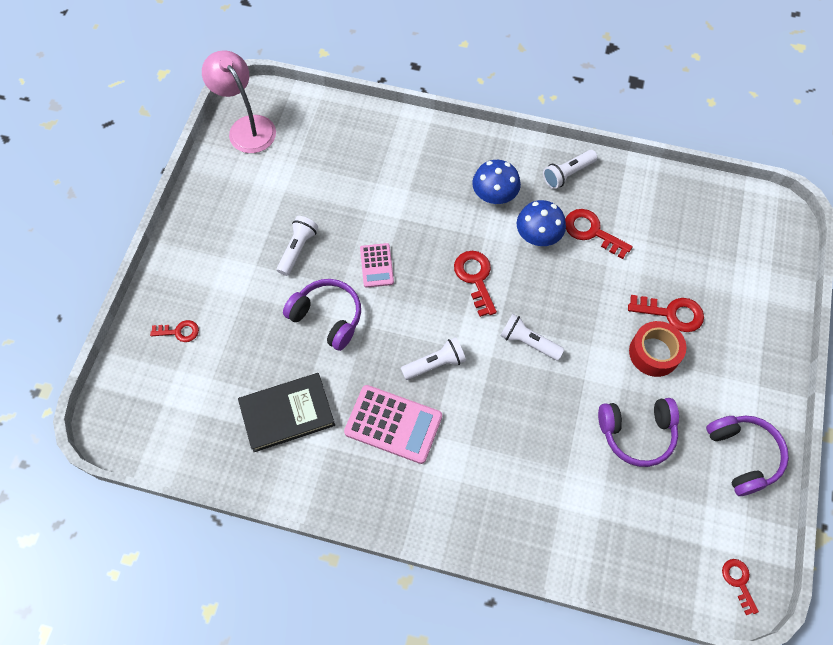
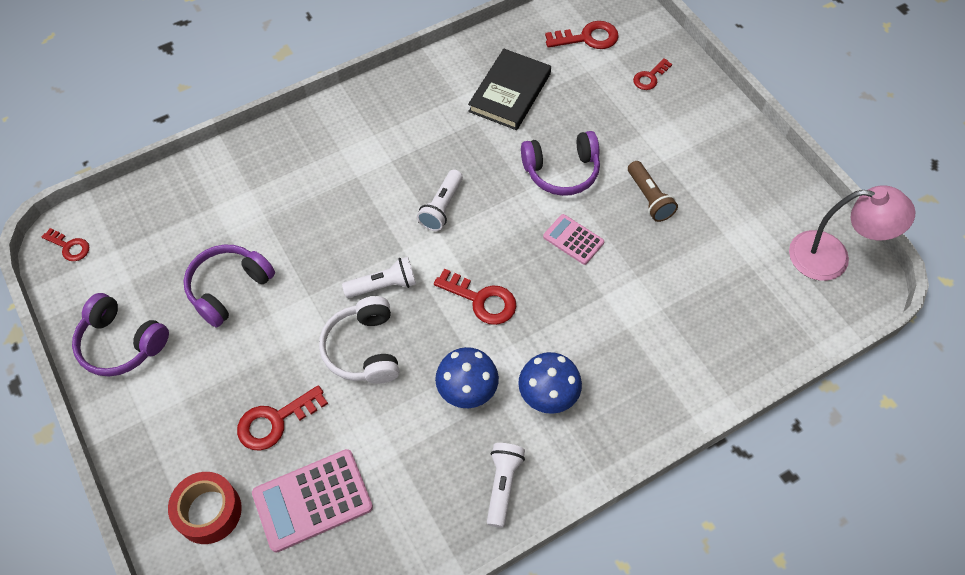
camera: 135 degrees right, 5 degrees down
white flashlight [277,216,318,276] -> brown flashlight [628,161,678,222]
pink calculator [344,385,442,464] -> pink calculator moved to [252,449,373,553]
red key [565,209,633,259] -> red key moved to [545,21,619,49]
red tape [629,321,686,377] -> red tape moved to [168,472,242,544]
none -> white headphones [319,296,399,384]

